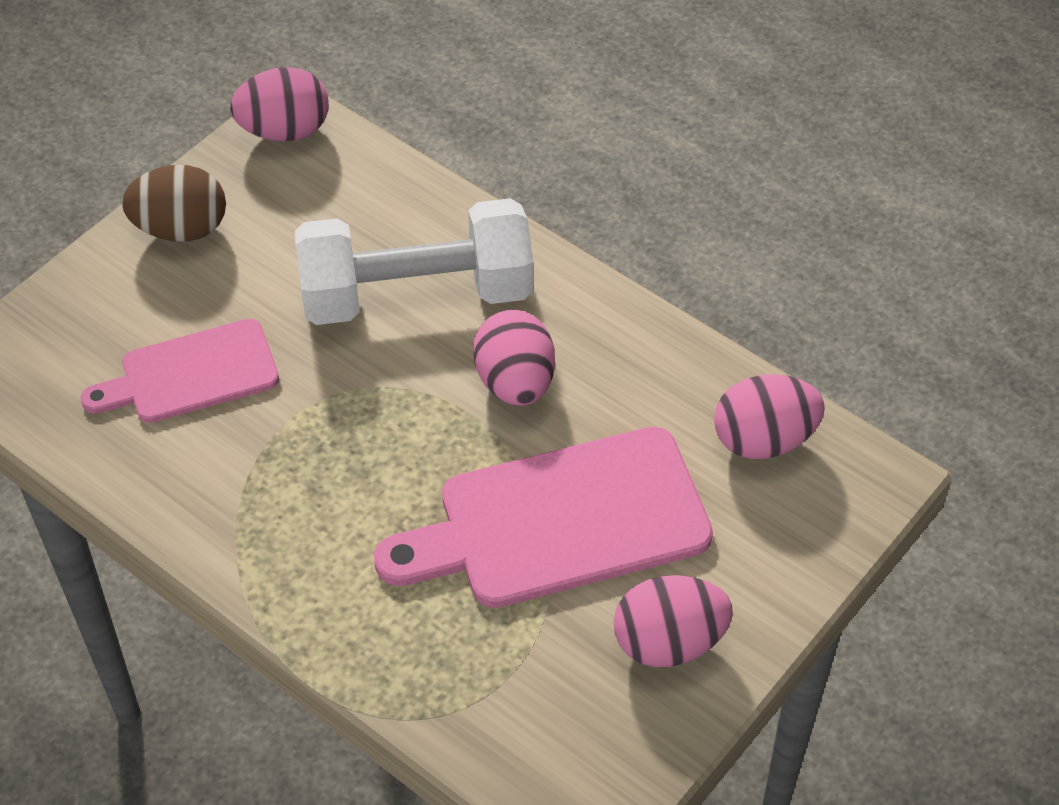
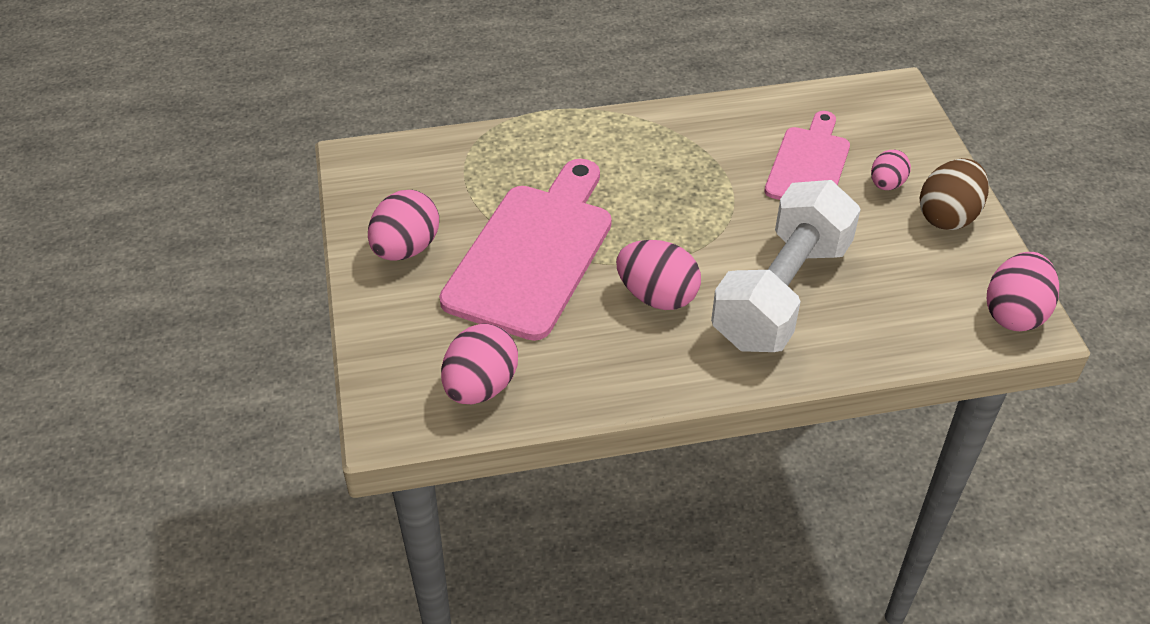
camera: 130 degrees right, 5 degrees down
none -> pink egg [871,150,911,190]

